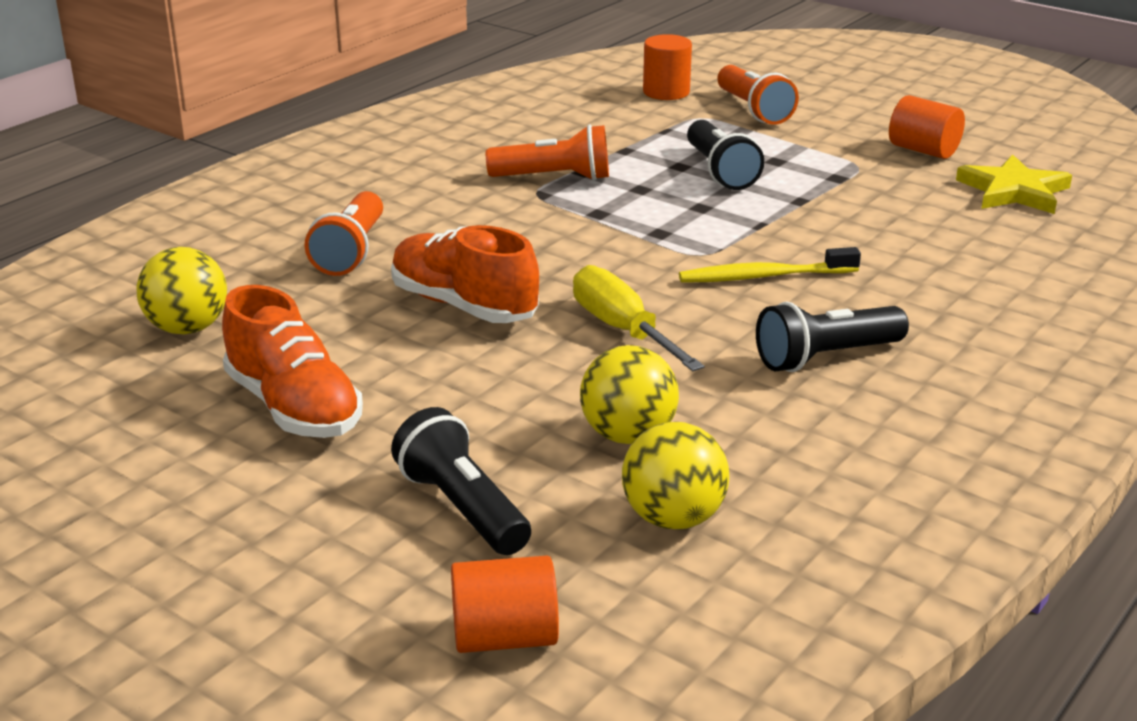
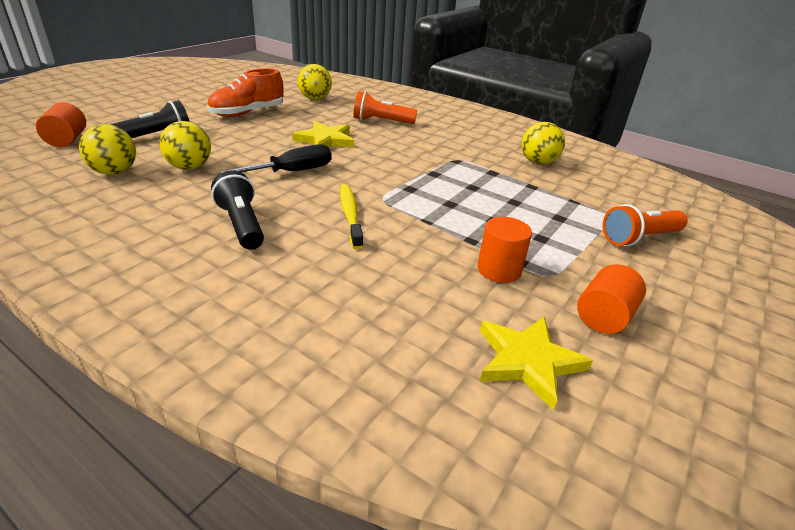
camera: 85 degrees right, 5 degrees up
orange shoe [391,225,539,323] -> yellow star [292,121,354,148]
orange flashlight [486,124,609,181] -> none
yellow screwdriver [573,265,705,371] -> black screwdriver [220,144,332,173]
orange cylinder [643,34,692,100] -> orange cylinder moved to [478,217,532,283]
black flashlight [687,120,764,190] -> none
none -> yellow ball [522,122,565,165]

